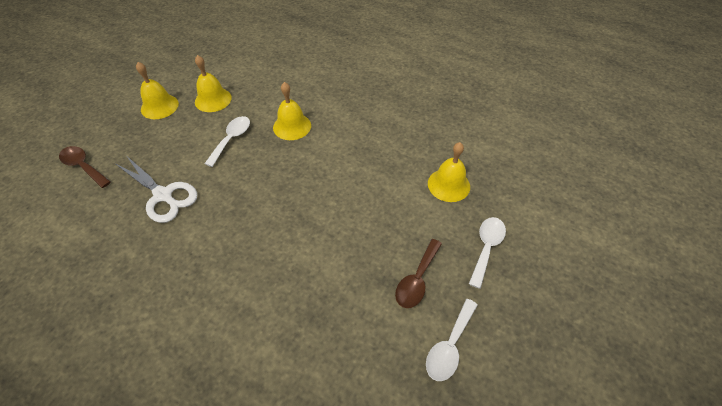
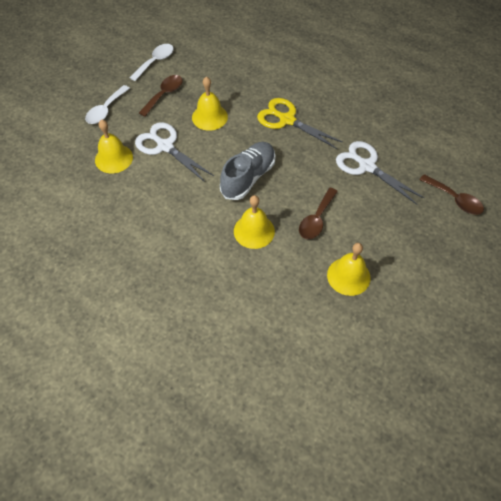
camera: 175 degrees left, 5 degrees up
yellow bell [136,62,179,119] -> yellow bell moved to [192,77,228,131]
white spoon [204,116,250,167] -> brown spoon [299,188,338,239]
none -> white scissors [135,122,214,182]
none -> grey shoe [220,142,276,200]
none -> yellow scissors [257,98,343,149]

